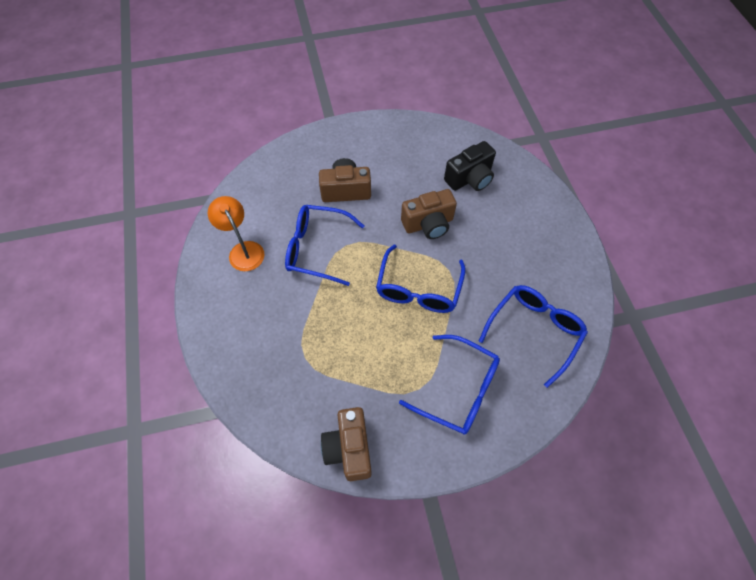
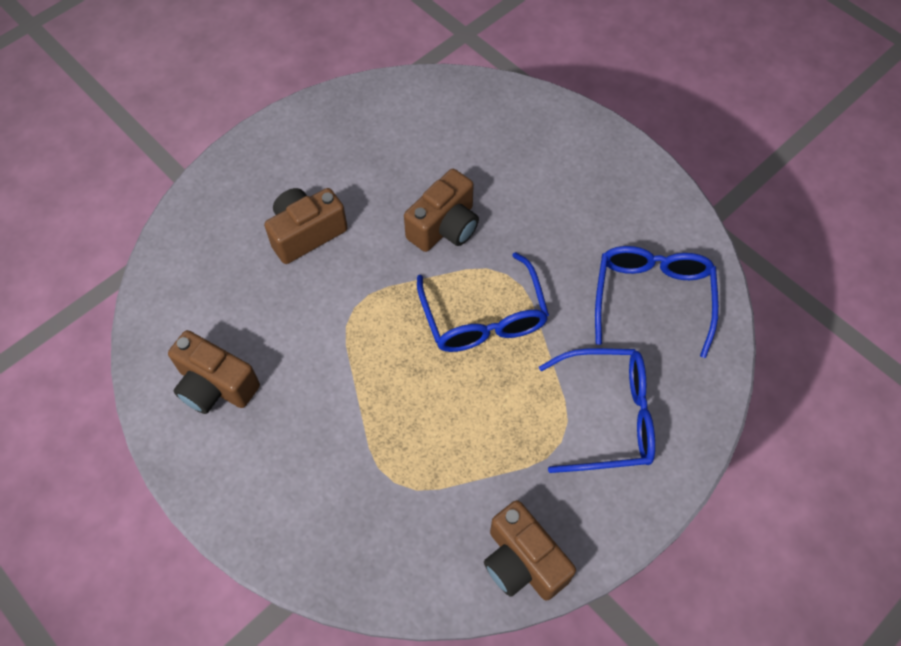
camera: 30 degrees left, 0 degrees up
orange lamp [207,196,264,271] -> brown camera [168,330,260,414]
blue glasses [285,205,364,286] -> none
black camera [444,141,496,191] -> none

